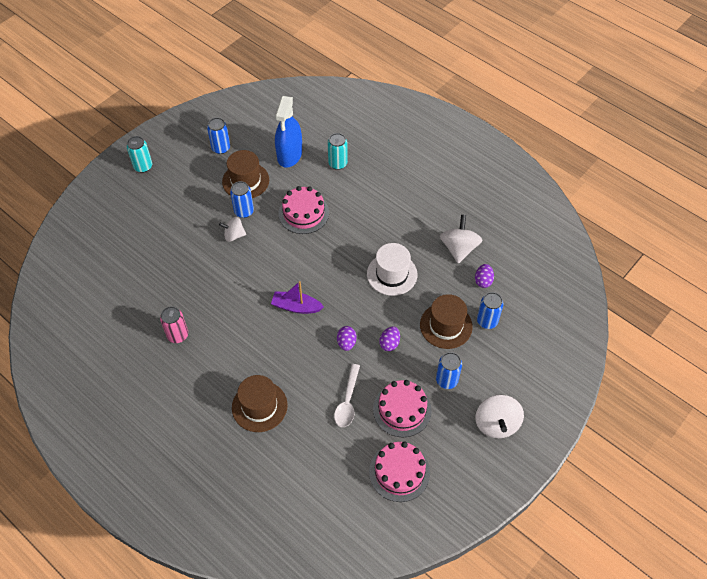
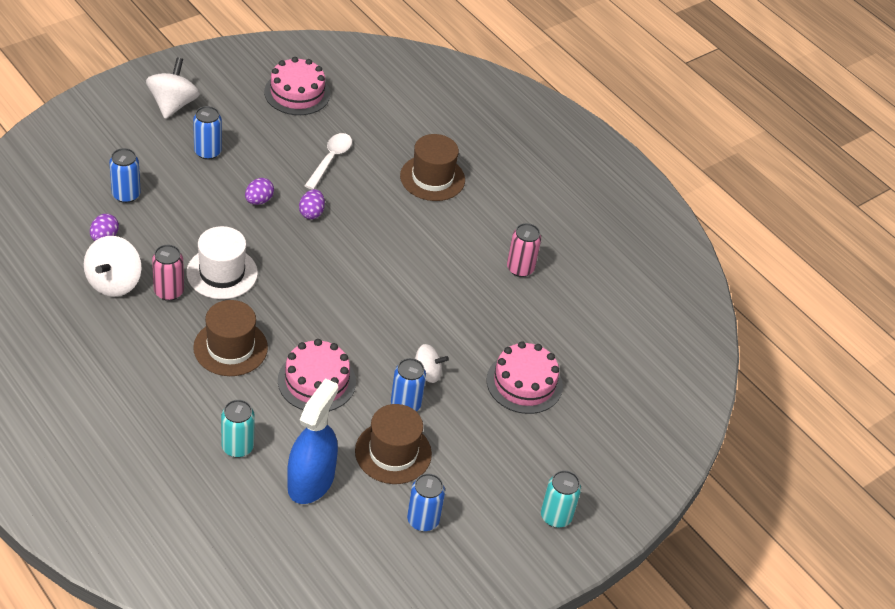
camera: 175 degrees left, 10 degrees down
purple boat [271,281,324,314] -> none
pink cake [373,380,432,437] -> pink cake moved to [486,341,563,414]
brown hat [420,294,473,349] -> brown hat moved to [193,300,268,376]
none -> pink can [152,245,184,301]

